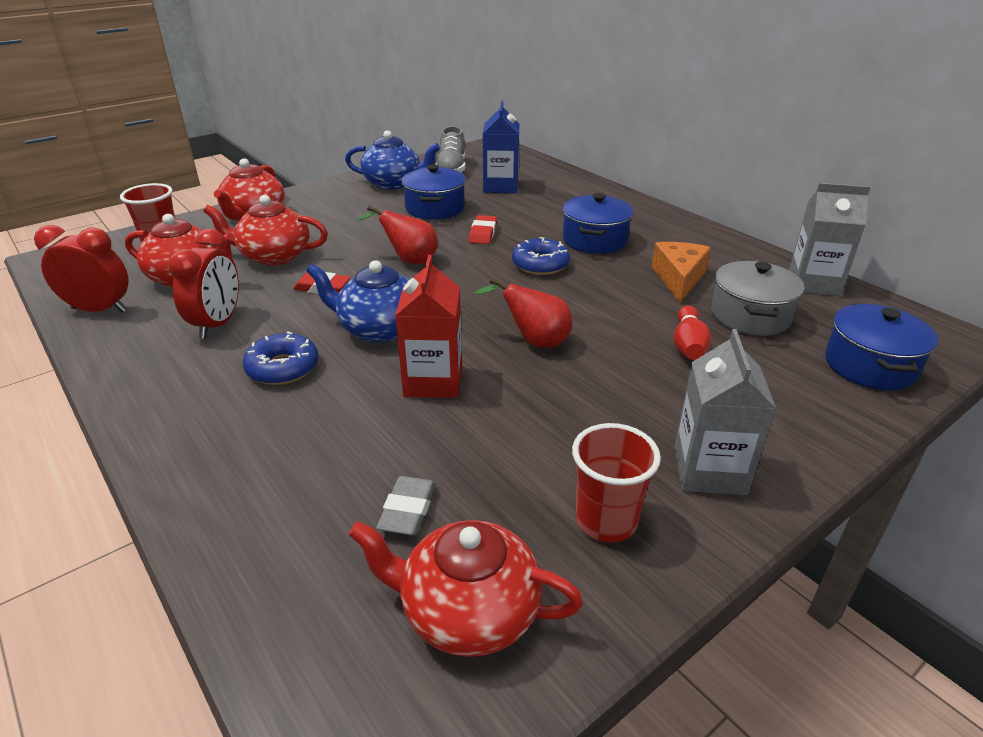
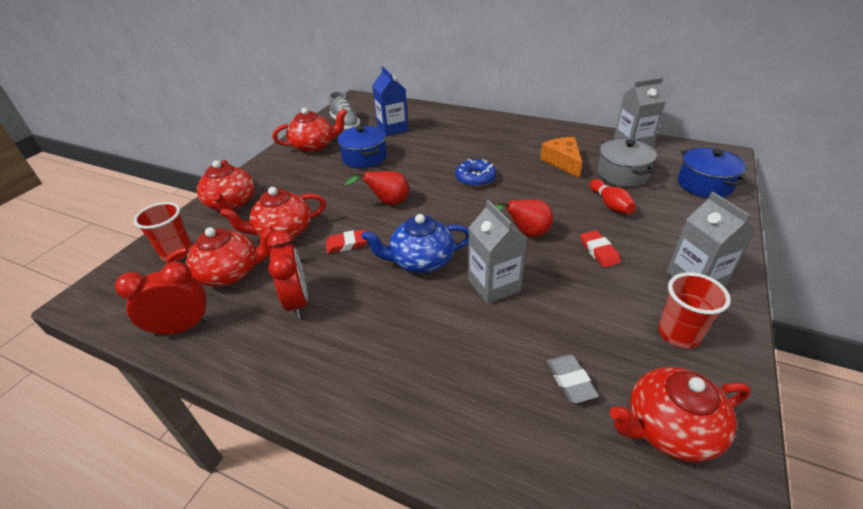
camera: 25 degrees left, 5 degrees up
blue donut [243,331,319,385] -> none
blue teapot [345,130,440,190] -> red teapot [273,108,347,153]
red carton [395,255,462,398] -> grey carton [468,200,528,304]
red eraser [469,215,497,244] -> red eraser moved to [580,230,621,268]
blue pot [562,193,633,254] -> none

